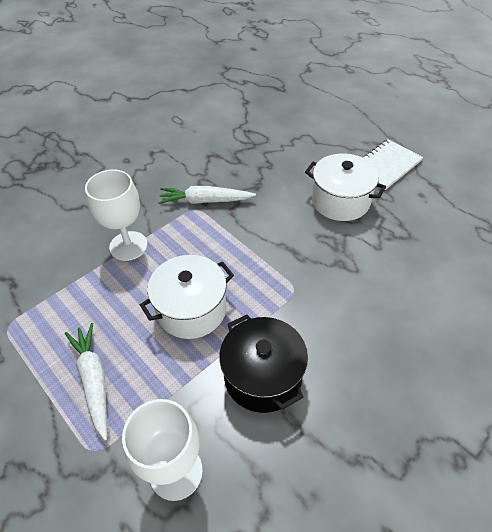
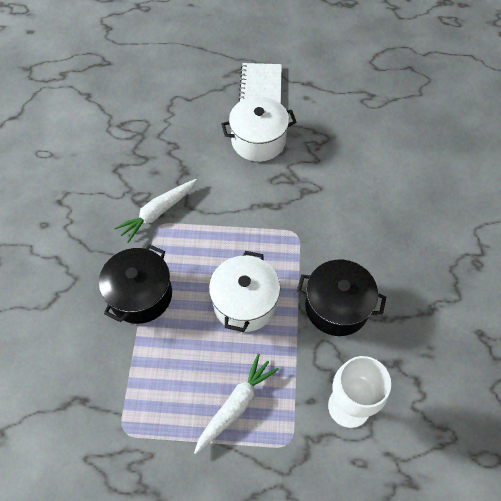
camera: 45 degrees left, 10 degrees up
white carrot [65,323,107,440] -> white carrot turned 105 degrees clockwise [194,354,279,454]
white goblet [85,170,148,261] -> black pot [99,244,172,324]

